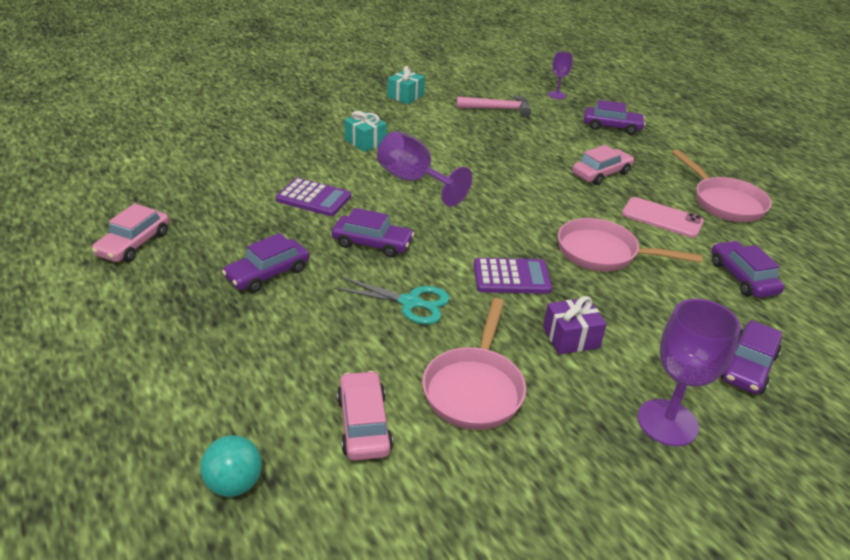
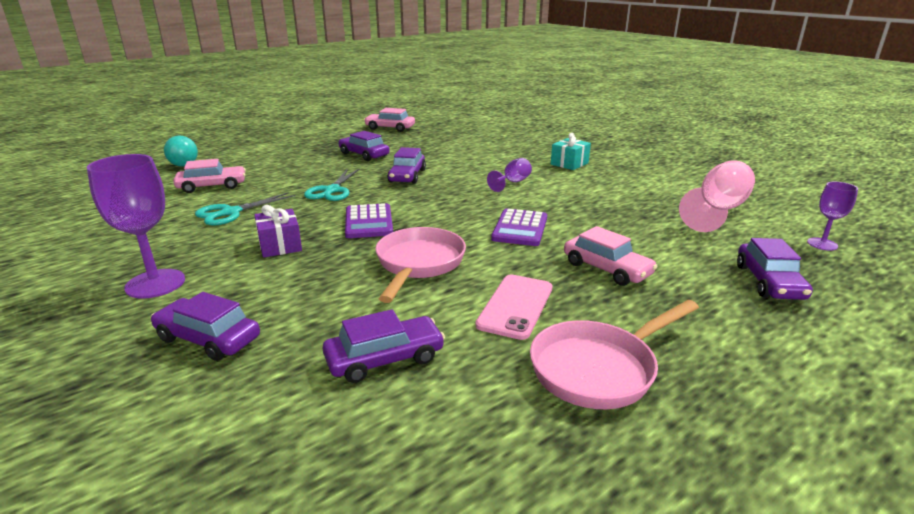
camera: 85 degrees right, 10 degrees down
purple calculator [276,178,351,216] -> purple calculator moved to [491,209,547,246]
purple goblet [377,131,472,207] -> purple goblet [487,158,532,192], size x0.56
turquoise gift [387,66,425,104] -> none
pink pan [422,298,526,430] -> turquoise scissors [195,192,295,225]
pink hammer [457,95,531,117] -> pink goblet [679,160,755,232]

